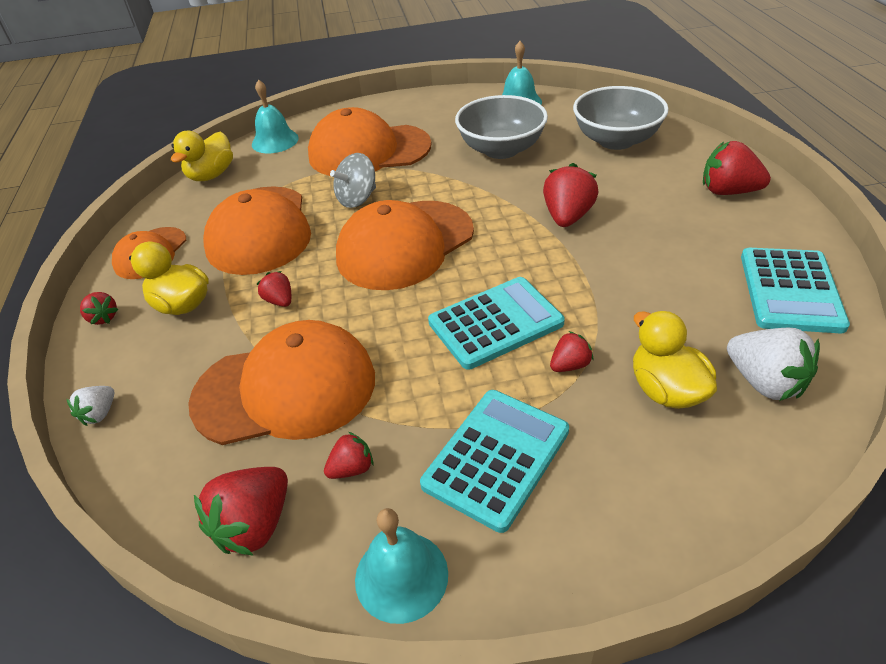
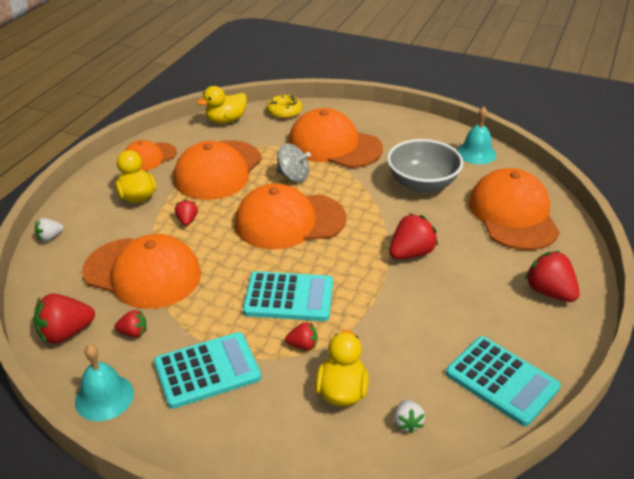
camera: 30 degrees right, 5 degrees down
red strawberry [80,292,118,325] -> none
turquoise bell [252,79,299,153] -> yellow donut [267,95,302,119]
grey spinning top [330,153,376,208] -> grey spinning top turned 150 degrees counterclockwise [277,144,311,182]
grey bowl [573,86,669,150] -> orange cap [469,168,560,250]
white strawberry [727,328,820,401] -> white strawberry [394,399,425,434], size x0.55
turquoise calculator [741,248,850,333] -> turquoise calculator turned 90 degrees counterclockwise [446,336,561,426]

